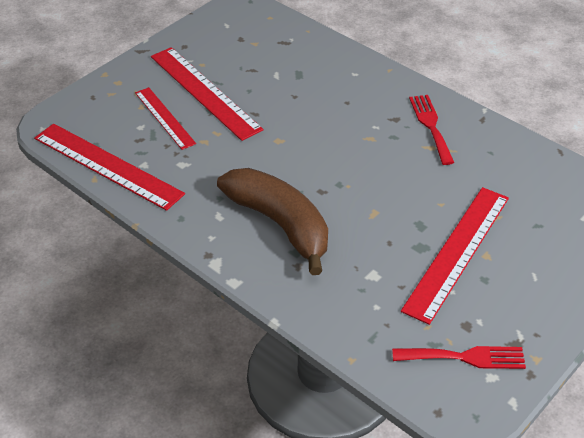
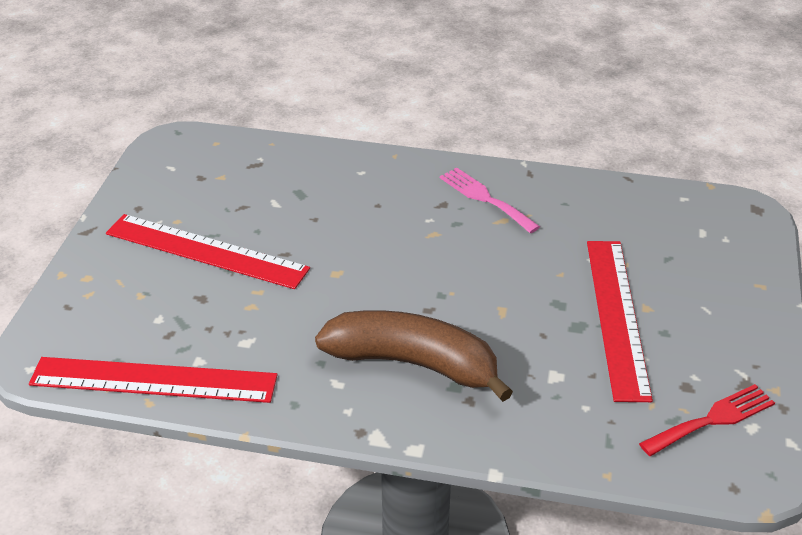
camera: 30 degrees left, 5 degrees down
red ruler [135,87,196,150] -> none
red fork [409,95,454,165] -> pink fork [440,167,540,233]

